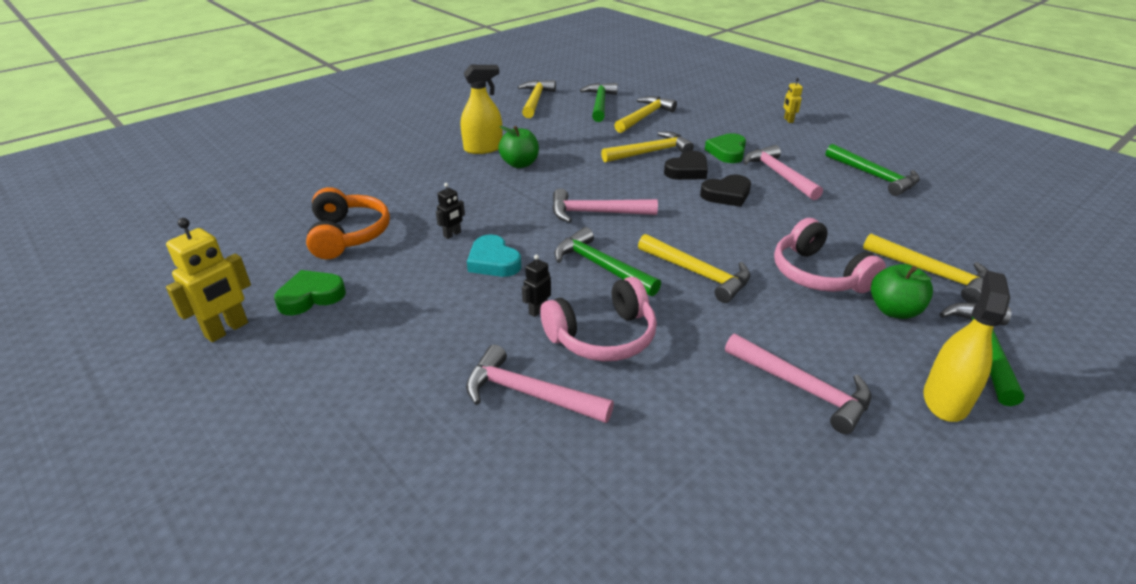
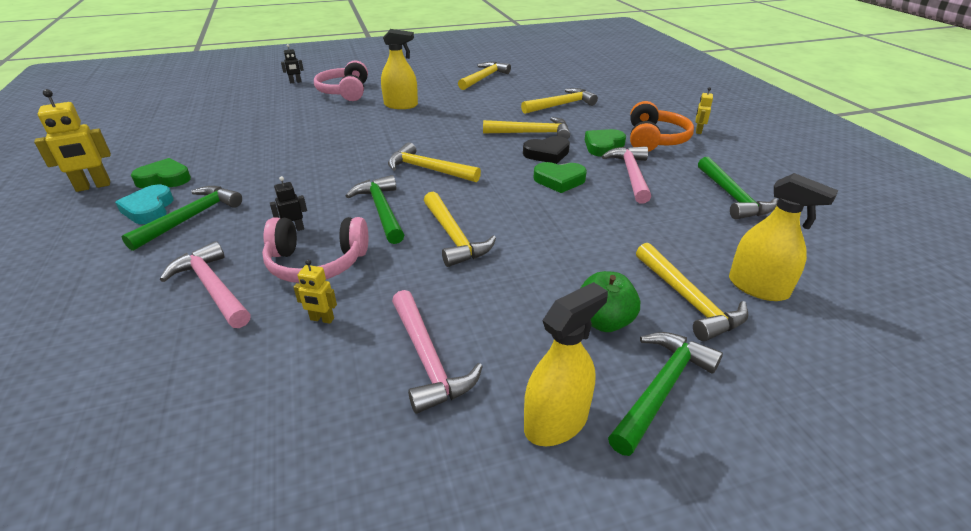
camera: 25 degrees right, 0 degrees up
orange headphones [306,187,390,259] -> orange headphones moved to [630,101,694,152]
black robot [436,183,465,239] -> black robot moved to [281,44,304,83]
turquoise heart [467,235,521,277] -> turquoise heart moved to [115,185,173,224]
green apple [498,126,539,168] -> none
pink hammer [552,188,658,223] -> yellow hammer [388,142,481,182]
green hammer [580,83,618,122] -> green hammer moved to [121,186,242,251]
black heart [700,174,751,207] -> green heart [533,162,587,193]
pink headphones [774,218,886,293] -> pink headphones moved to [314,60,368,101]
none -> yellow robot [294,260,337,324]
none -> yellow spray bottle [729,173,839,301]

